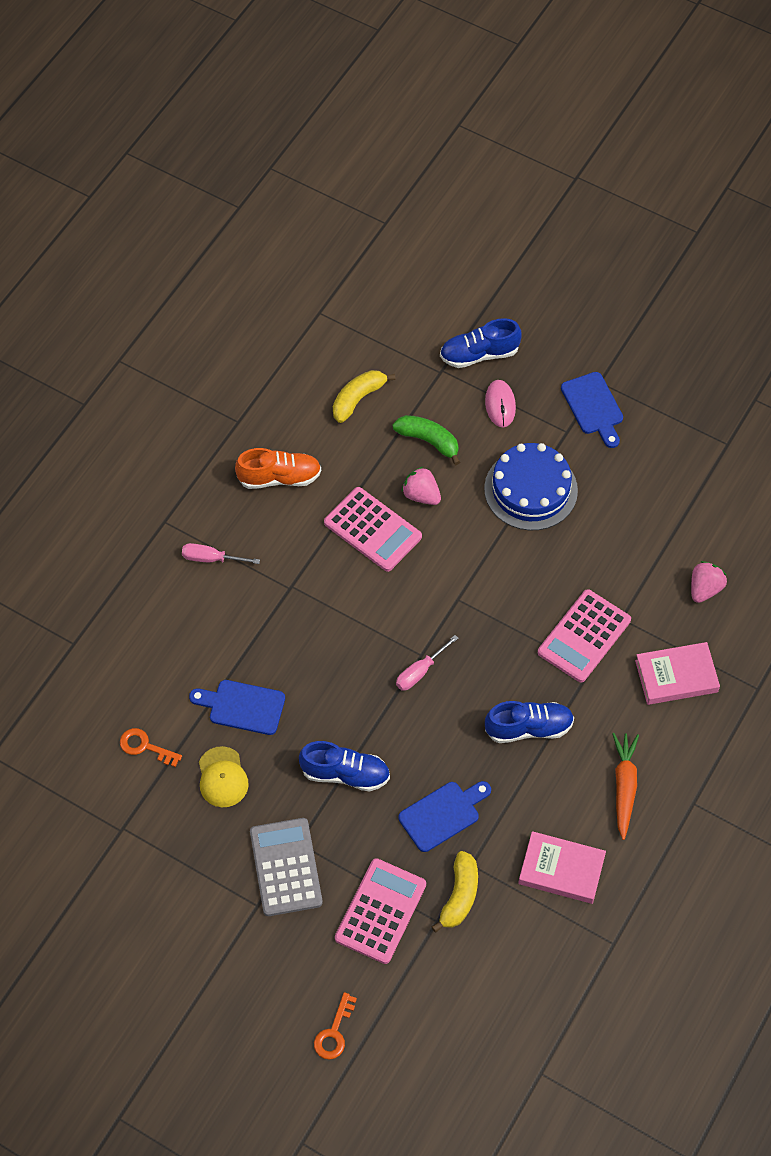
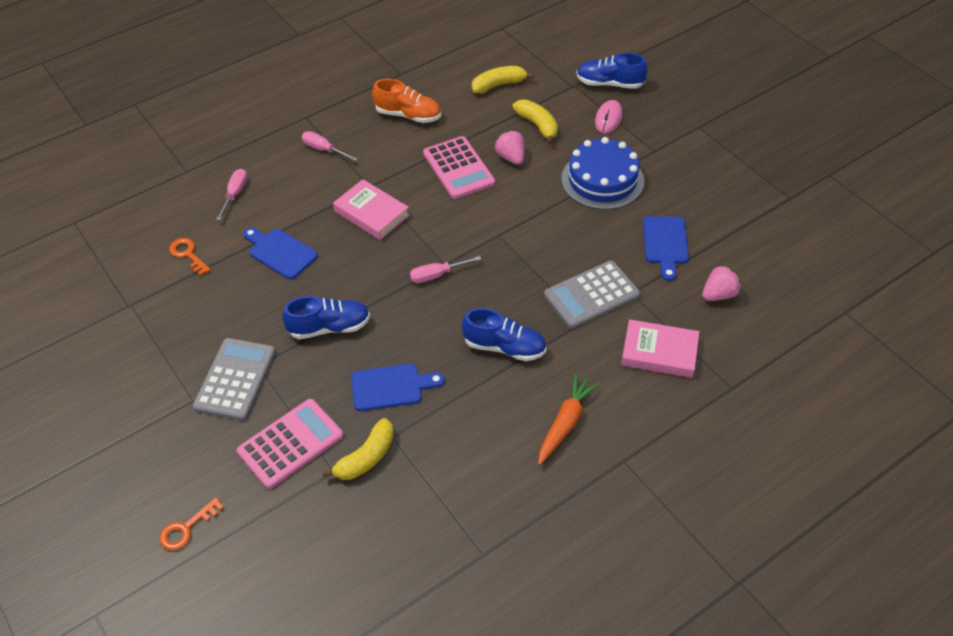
camera: 25 degrees right, 10 degrees down
yellow cap [199,746,249,807] -> none
blue shoe [299,741,390,792] -> blue shoe turned 45 degrees counterclockwise [282,296,370,339]
green banana [393,415,460,465] -> yellow banana [512,99,558,144]
pink book [518,831,606,904] -> pink book moved to [333,179,410,240]
pink calculator [538,589,631,682] -> grey calculator [544,260,640,329]
blue cutting board [561,372,623,448] -> blue cutting board moved to [643,216,689,281]
none -> pink screwdriver [216,169,247,220]

